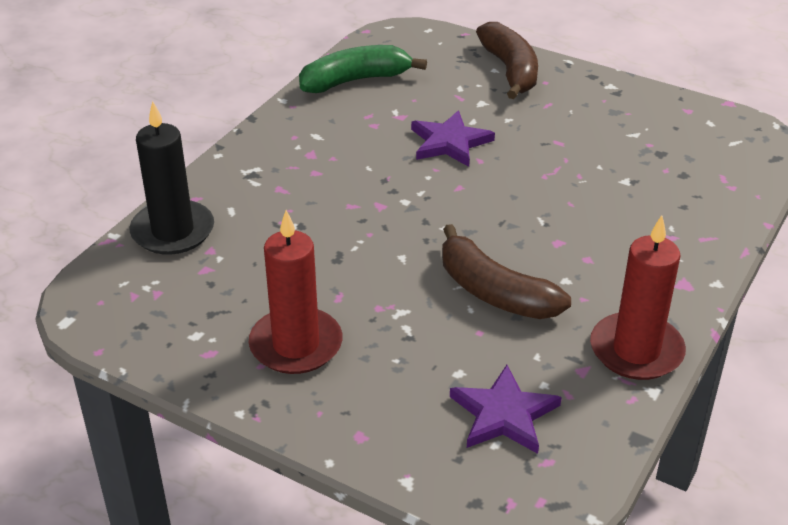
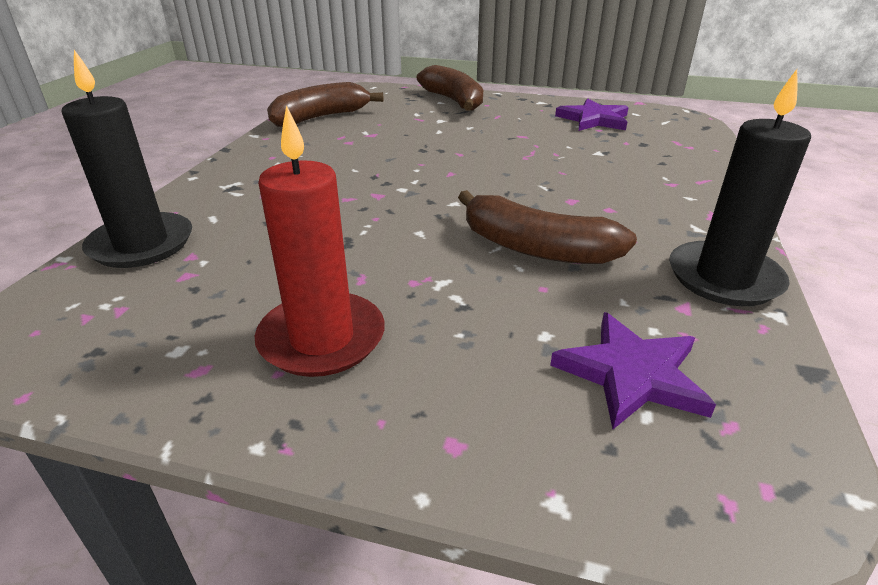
camera: 15 degrees left, 5 degrees down
green banana [299,45,427,93] -> brown banana [267,82,383,127]
purple star [411,111,495,167] -> purple star moved to [555,98,629,131]
red candle [590,215,686,380] -> black candle [669,69,811,306]

